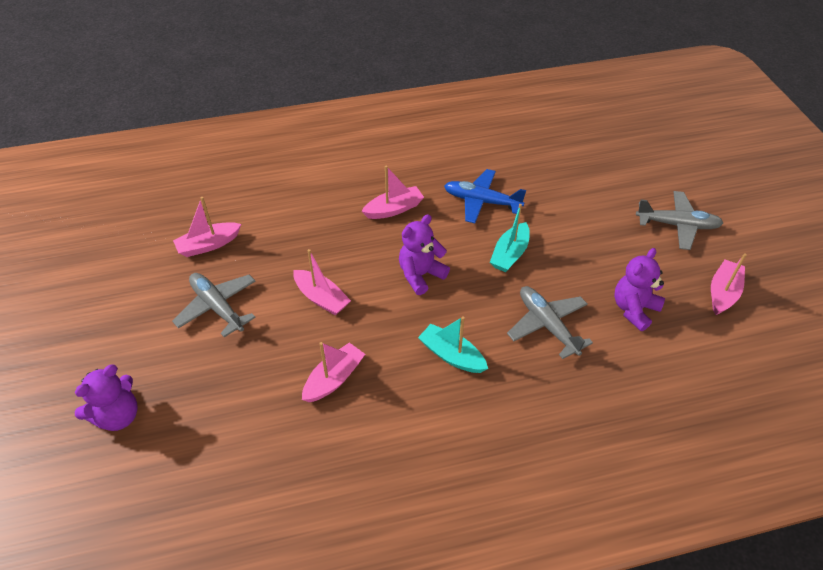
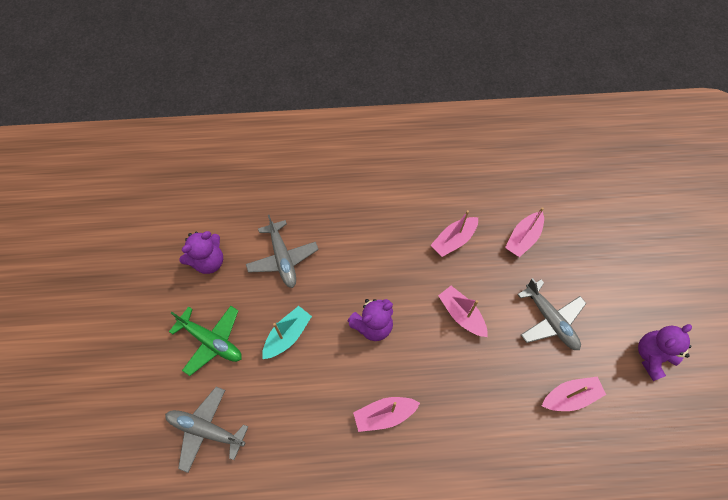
camera: 170 degrees left, 15 degrees up
purple teddy bear [75,364,138,431] -> purple teddy bear moved to [638,324,692,381]
turquoise boat [418,316,488,373] -> none
blue plane [444,169,526,223] -> none
grey plane [636,191,723,250] -> grey plane moved to [165,387,248,473]
pink boat [711,253,747,315] -> pink boat moved to [505,207,544,257]
none -> green plane [169,306,242,376]

